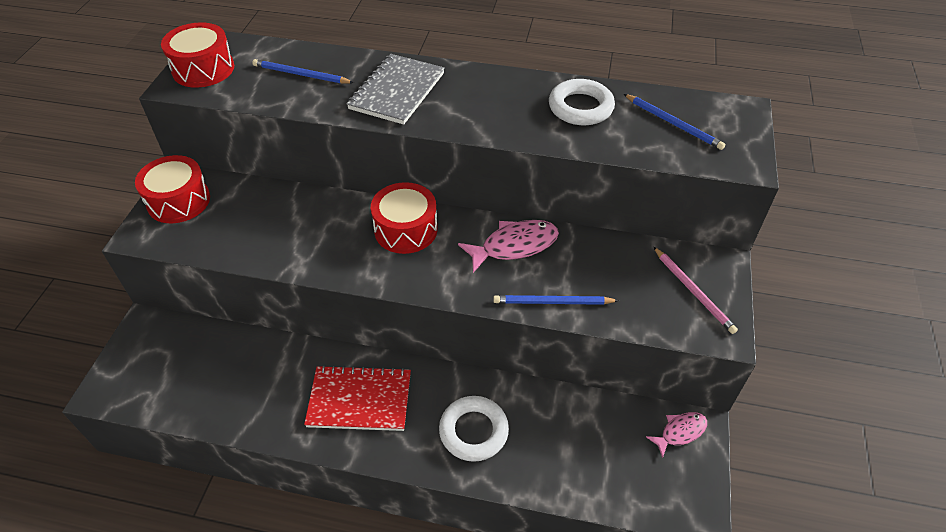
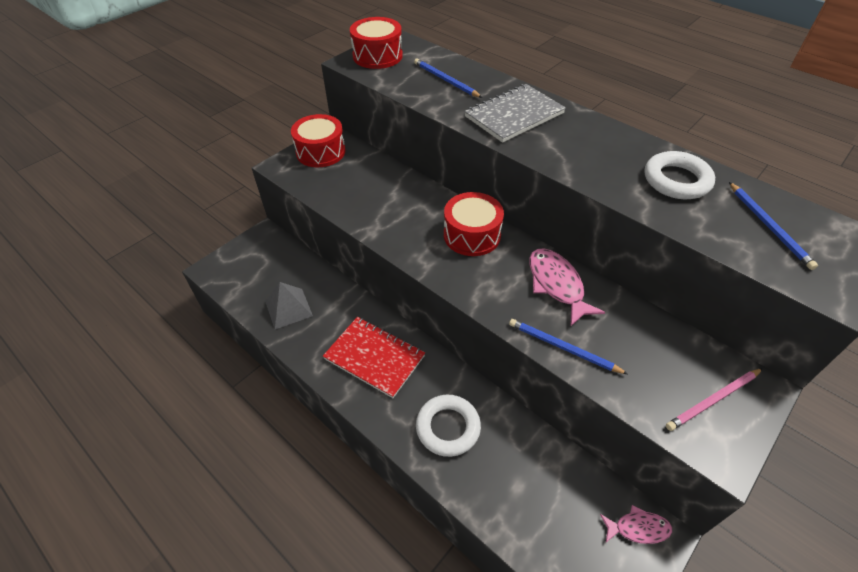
camera: 30 degrees right, 0 degrees up
pink fish [458,220,559,273] -> pink fish turned 120 degrees counterclockwise [529,248,606,327]
pink pencil [654,247,738,334] -> pink pencil turned 60 degrees clockwise [666,368,763,431]
none -> grey pyramid [265,282,313,329]

